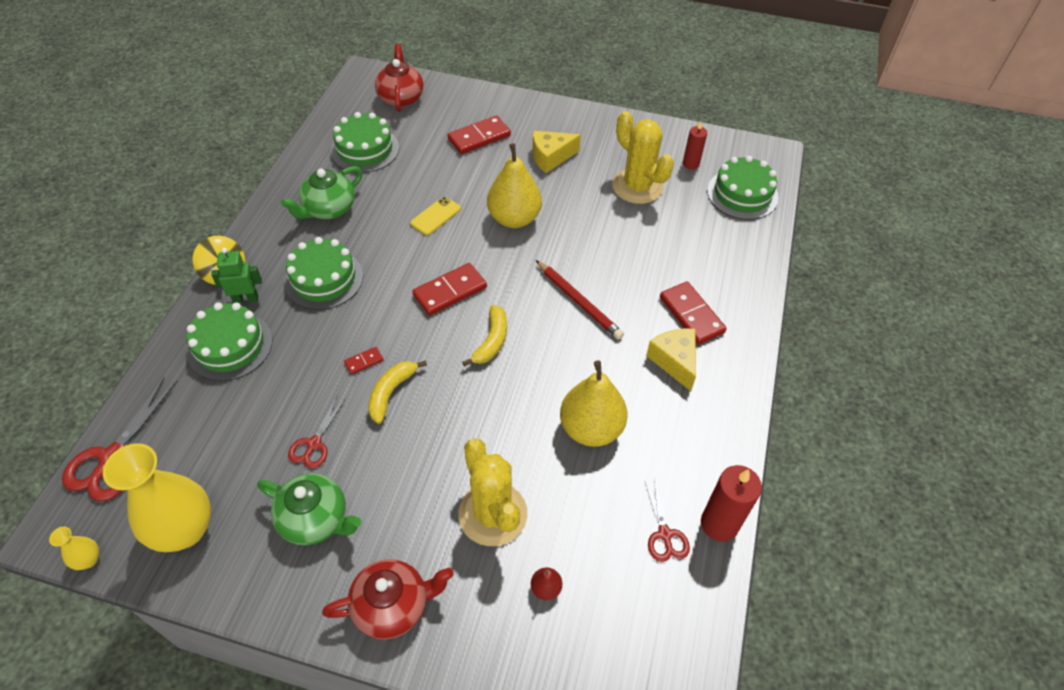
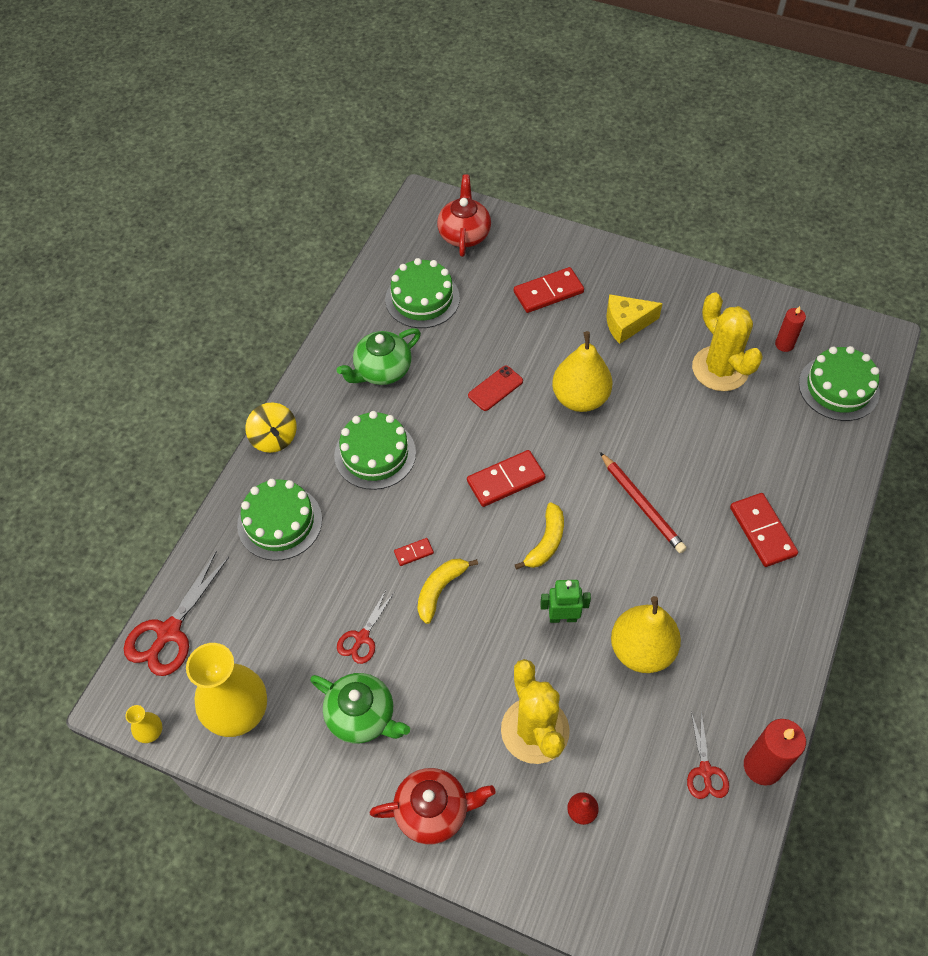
camera: 10 degrees right, 5 degrees up
green robot [211,248,262,304] -> green robot moved to [540,580,591,623]
yellow phone [410,197,461,235] -> red phone [468,366,523,411]
yellow cheese [646,328,696,391] -> none

